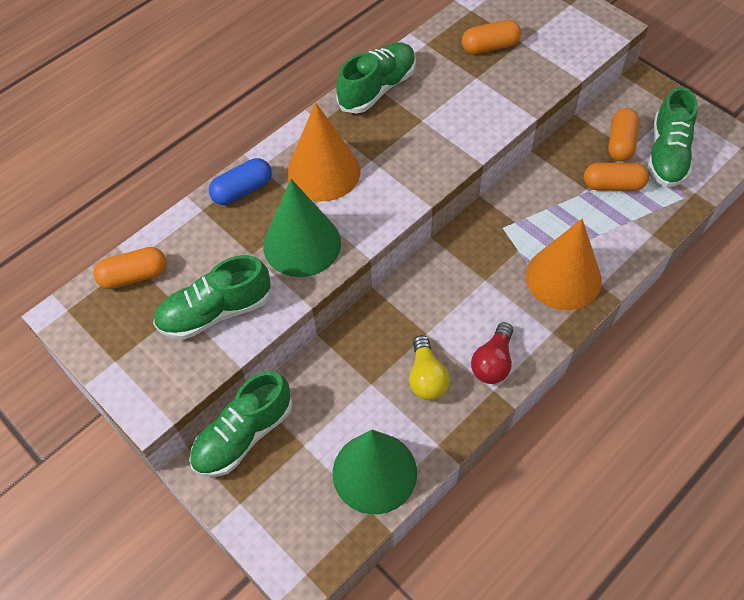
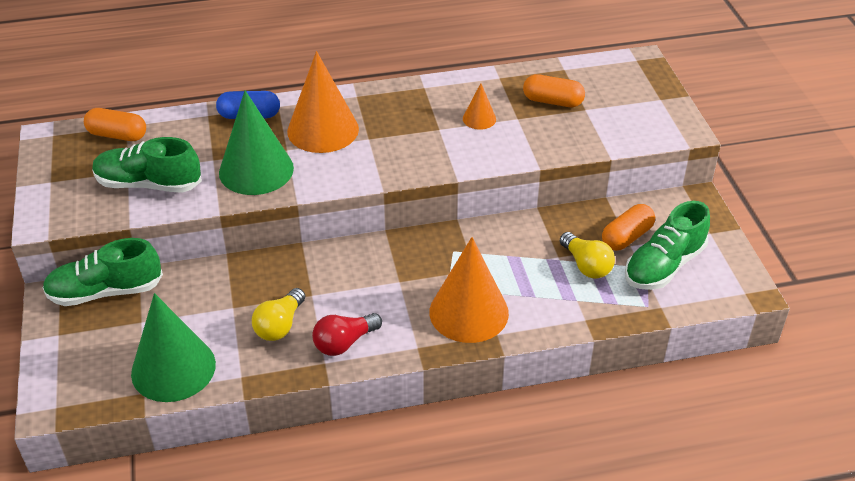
camera: 30 degrees right, 15 degrees down
green shoe [336,42,416,114] -> none
orange capsule [584,163,649,191] -> yellow light bulb [560,232,615,279]
none -> orange cone [463,83,496,130]

